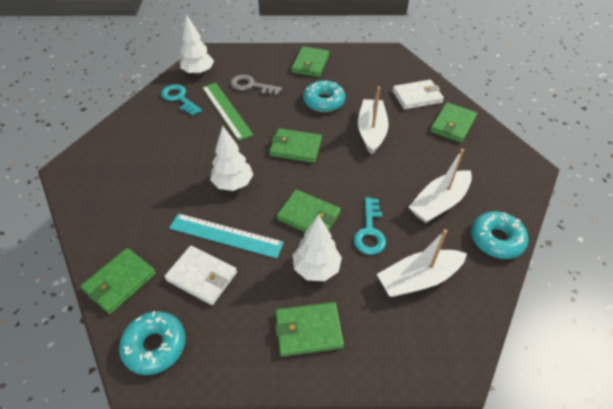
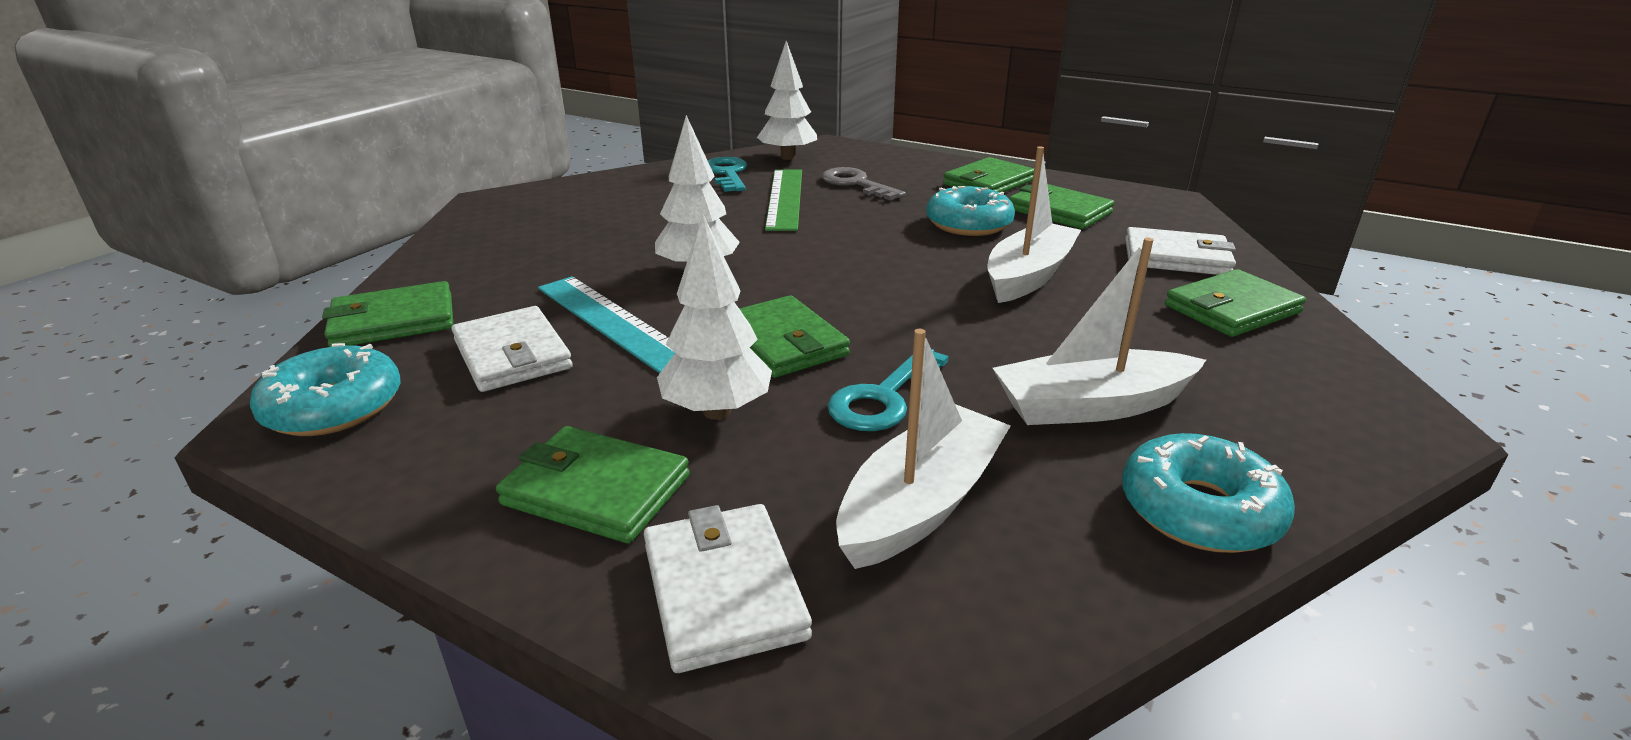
camera: 30 degrees right, 20 degrees down
green wallet [269,128,322,163] -> green wallet moved to [1009,184,1114,229]
white boat [377,229,467,297] -> white boat turned 120 degrees clockwise [836,329,1011,569]
none -> white wallet [644,504,812,673]

